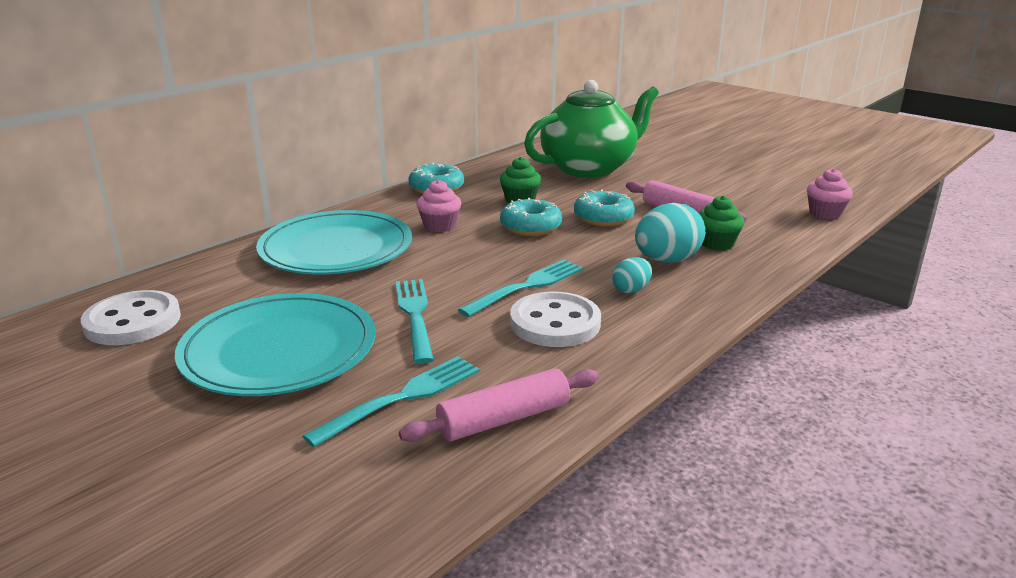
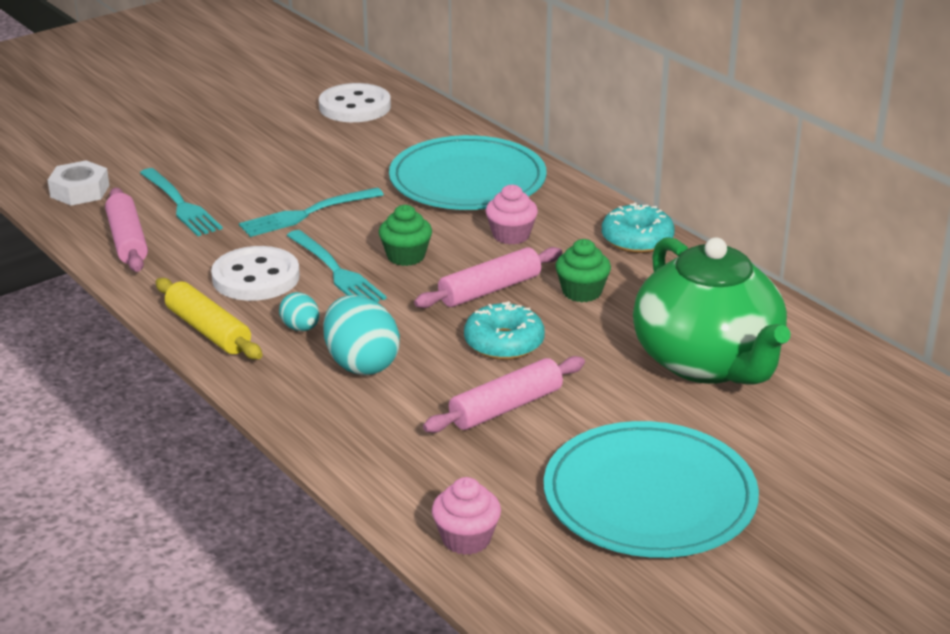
camera: 100 degrees right, 5 degrees up
turquoise plate [175,293,375,396] -> turquoise plate moved to [544,421,759,558]
turquoise fork [395,279,434,364] -> turquoise fork turned 150 degrees clockwise [239,188,384,237]
turquoise donut [500,198,562,236] -> pink rolling pin [414,247,562,308]
green cupcake [699,195,744,251] -> green cupcake moved to [379,205,432,266]
none -> white nut [48,160,109,206]
none -> yellow rolling pin [156,278,263,360]

